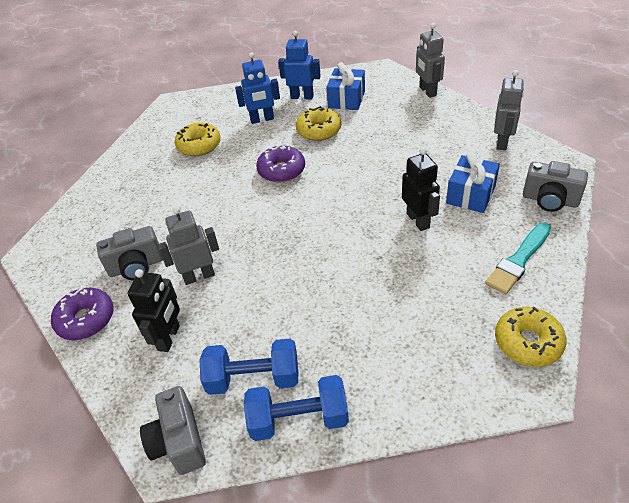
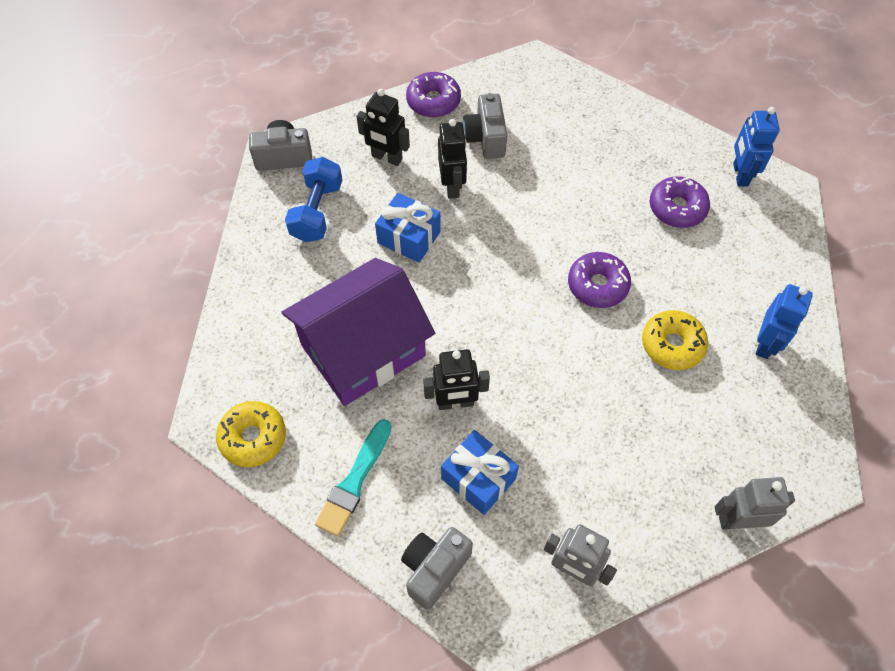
camera: 100 degrees right, 15 degrees up
grey robot [158,206,219,285] -> black robot [438,119,467,199]
yellow donut [175,122,221,156] -> purple donut [650,176,710,228]
blue robot [235,52,280,124] -> blue robot moved to [733,107,780,187]
blue dumbbell [244,375,349,441] -> none
blue gift [326,62,365,110] -> blue gift moved to [375,193,441,263]
turquoise brush [485,223,551,294] -> turquoise brush turned 120 degrees counterclockwise [315,419,391,537]
none -> purple house [281,258,435,406]

